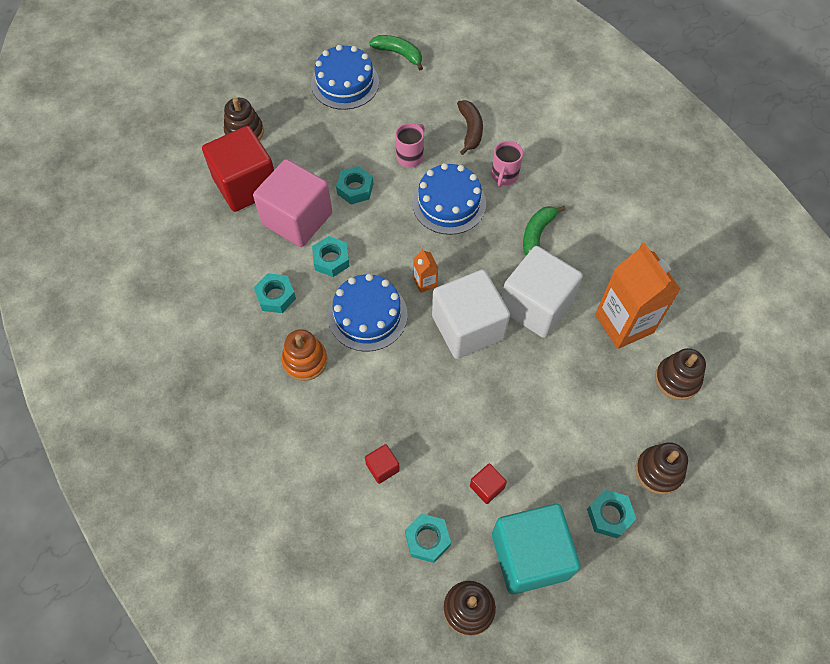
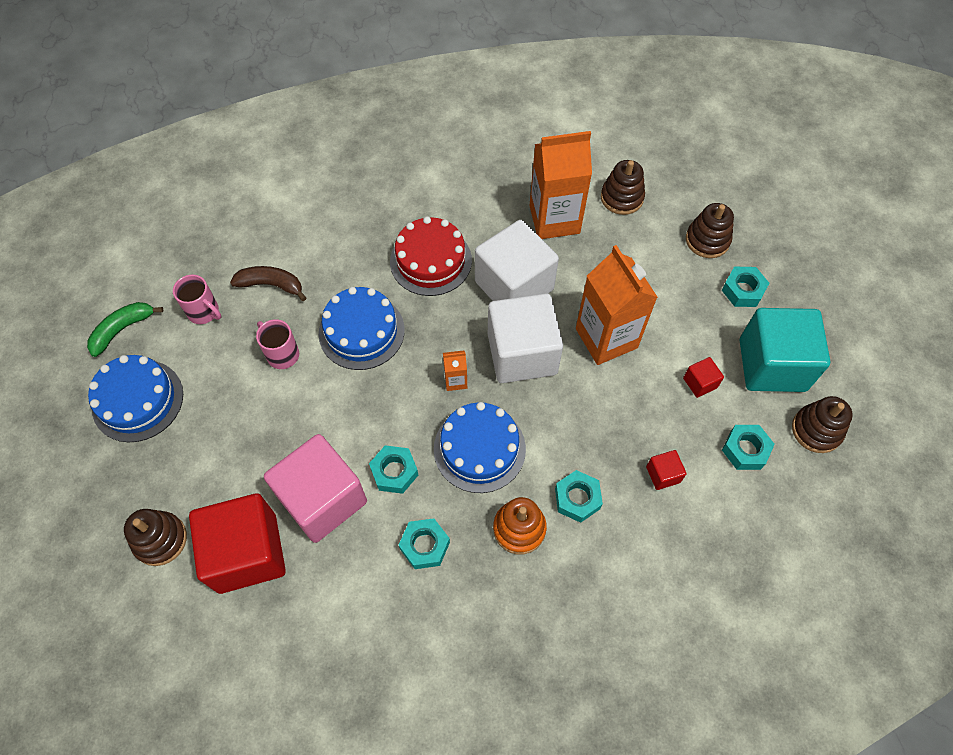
camera: 75 degrees left, 0 degrees up
turquoise nut [336,166,373,205] -> turquoise nut moved to [555,470,603,523]
pink mug [492,141,523,187] -> pink mug moved to [173,275,221,324]
green banana [523,206,566,255] -> red cake [390,216,472,296]
none -> orange carton [576,245,658,365]

